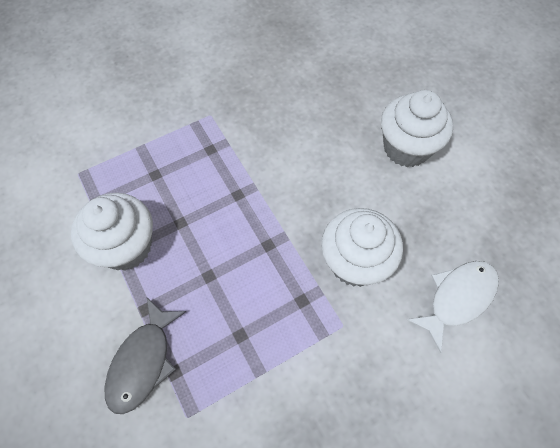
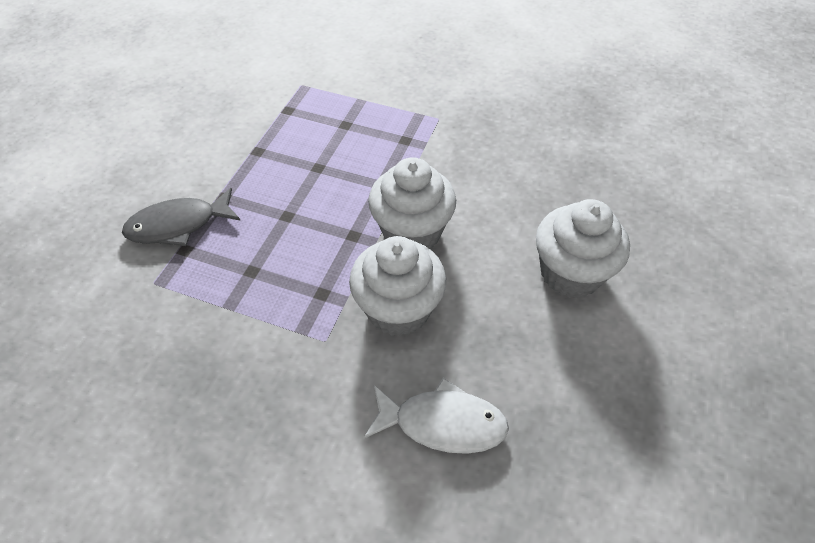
camera: 50 degrees right, 10 degrees down
white cupcake [71,193,153,271] -> white cupcake moved to [368,157,456,249]

